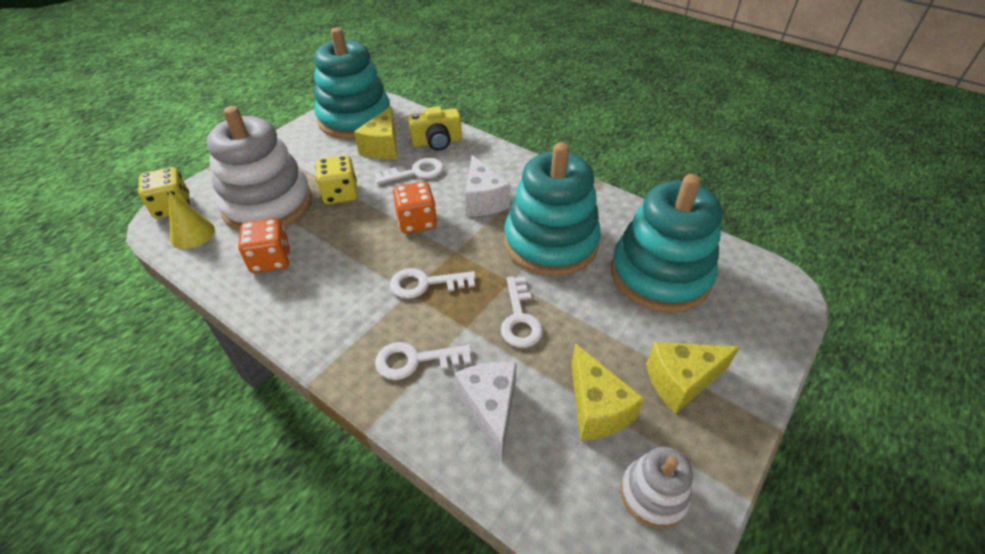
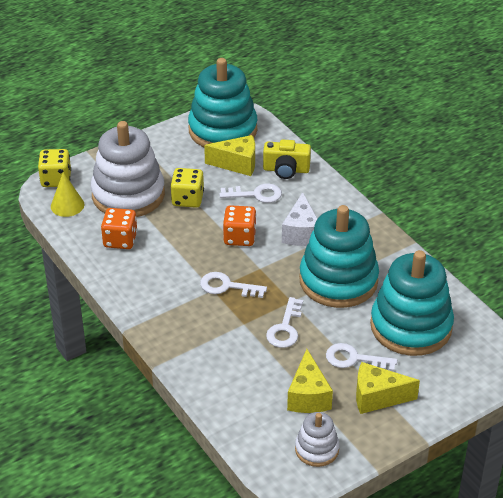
camera: 20 degrees right, 5 degrees down
yellow cheese [354,106,397,159] -> yellow cheese turned 120 degrees counterclockwise [204,135,255,176]
white key [375,342,472,380] -> white key moved to [326,343,397,371]
white cheese [454,362,517,462] -> none

